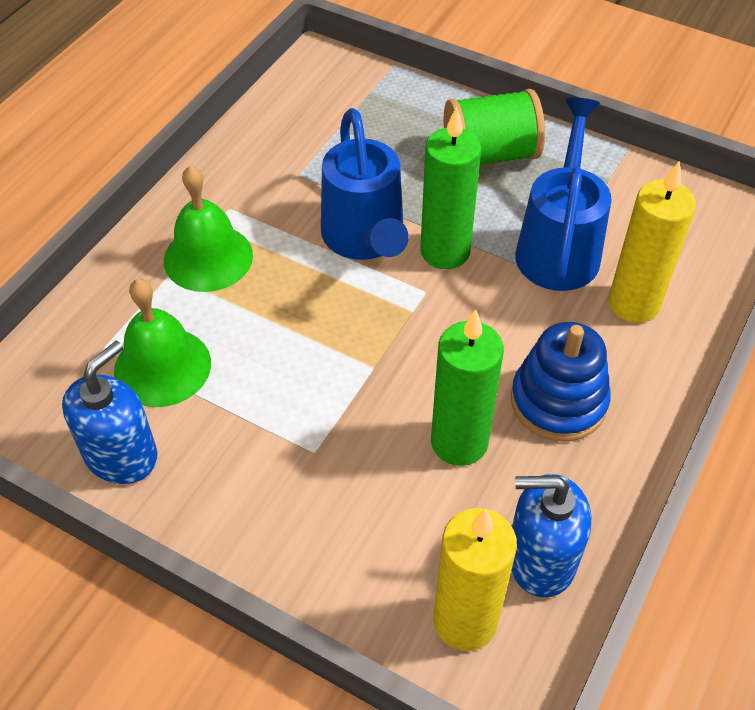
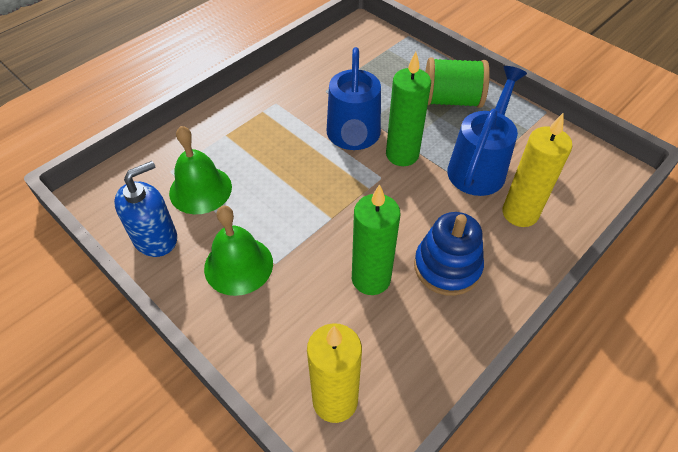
camera: 15 degrees right, 0 degrees up
green bell [164,165,253,292] -> green bell moved to [204,206,273,296]
blue soap dispenser [511,474,591,597] -> none

